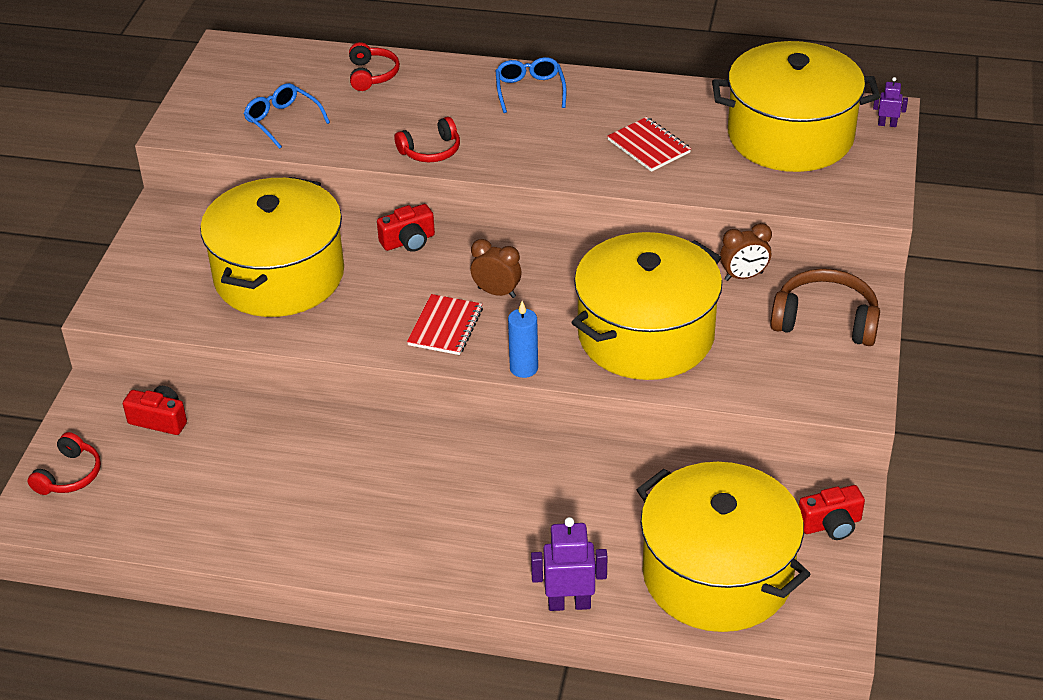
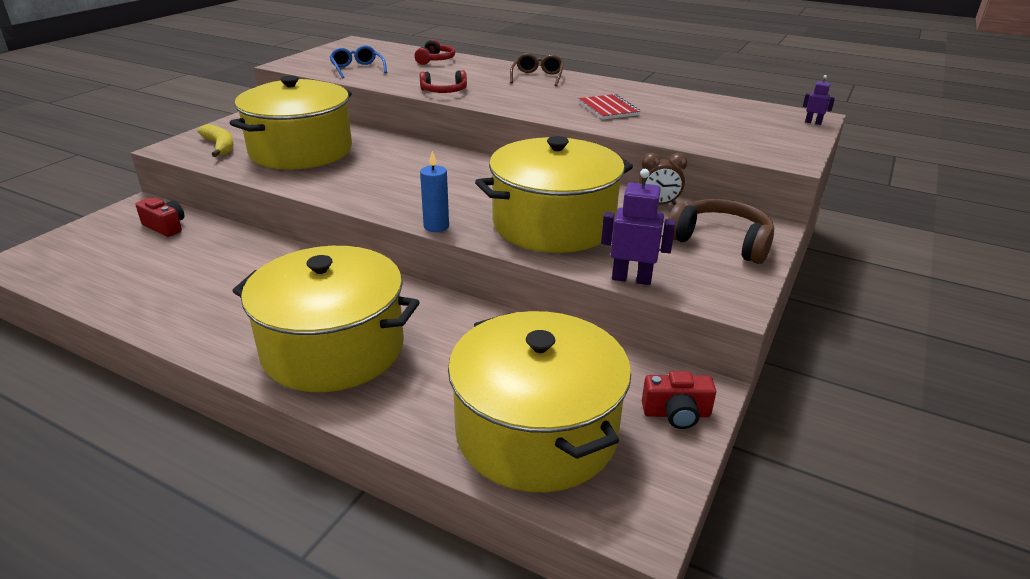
camera: 15 degrees right, 10 degrees down
red headphones [28,432,101,495] -> none
red camera [377,204,435,252] -> none
red notebook [407,294,483,355] -> none
brown clock [471,239,522,298] -> none
blue glasses [495,57,567,113] -> brown glasses [510,53,564,86]
purple robot [531,517,607,611] -> purple robot moved to [601,169,676,285]
yellow pot [712,41,880,172] -> yellow pot moved to [232,246,420,392]
none -> yellow banana [197,124,234,157]

